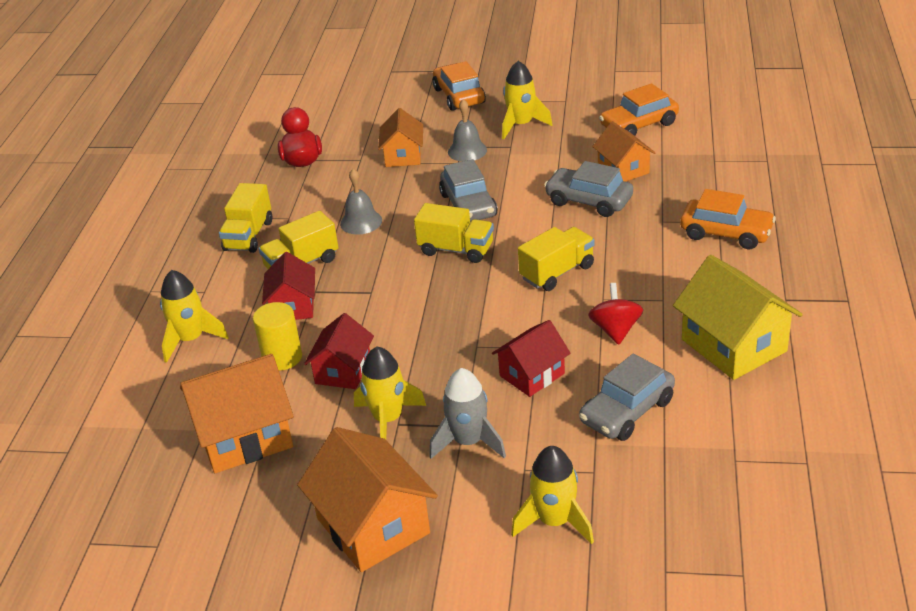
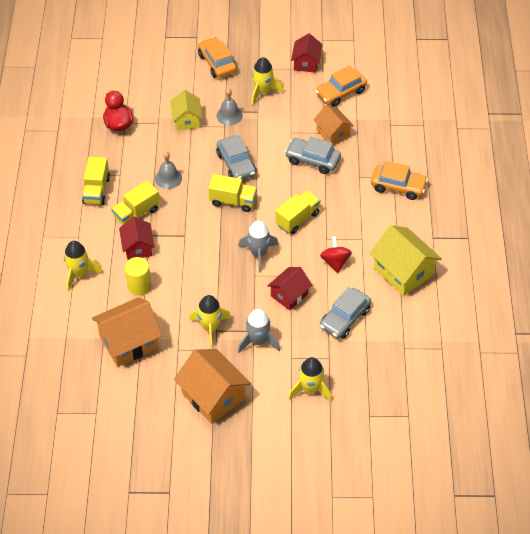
camera: 10 degrees left, 15 degrees up
red house [304,313,374,389] -> red house moved to [291,33,323,73]
orange house [378,108,423,167] -> yellow house [171,90,202,130]
none -> grey rocket [238,221,278,273]

